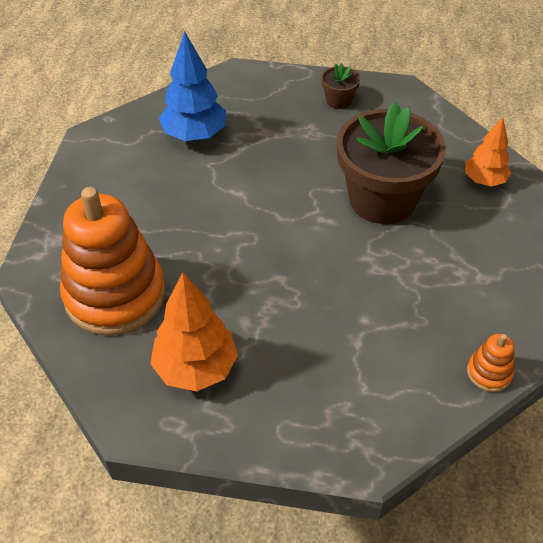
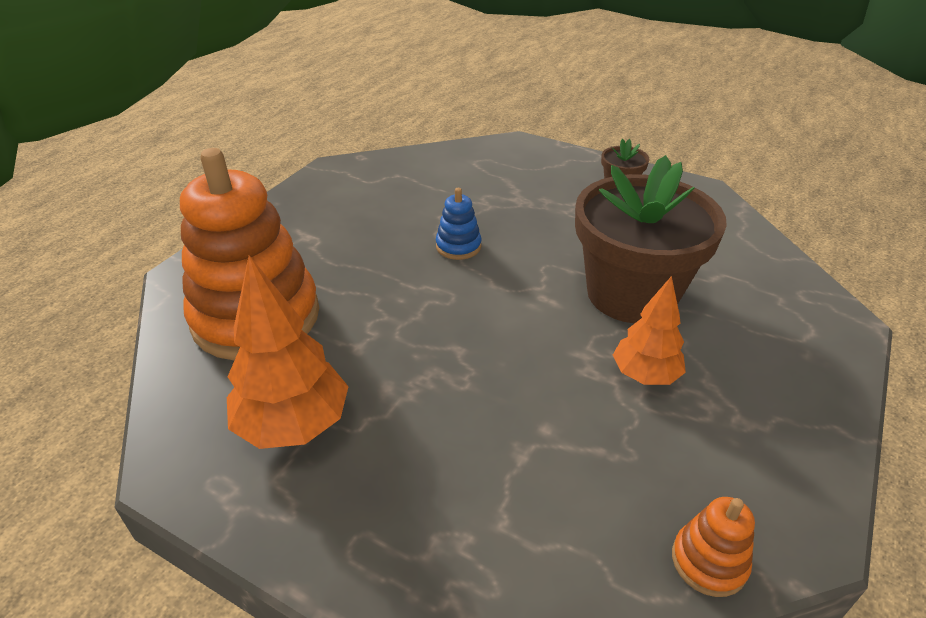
camera: 20 degrees right, 10 degrees down
blue tree [159,31,226,141] -> none
orange tree [465,117,511,187] -> orange tree moved to [613,276,686,385]
none -> blue stacking toy [436,188,482,260]

